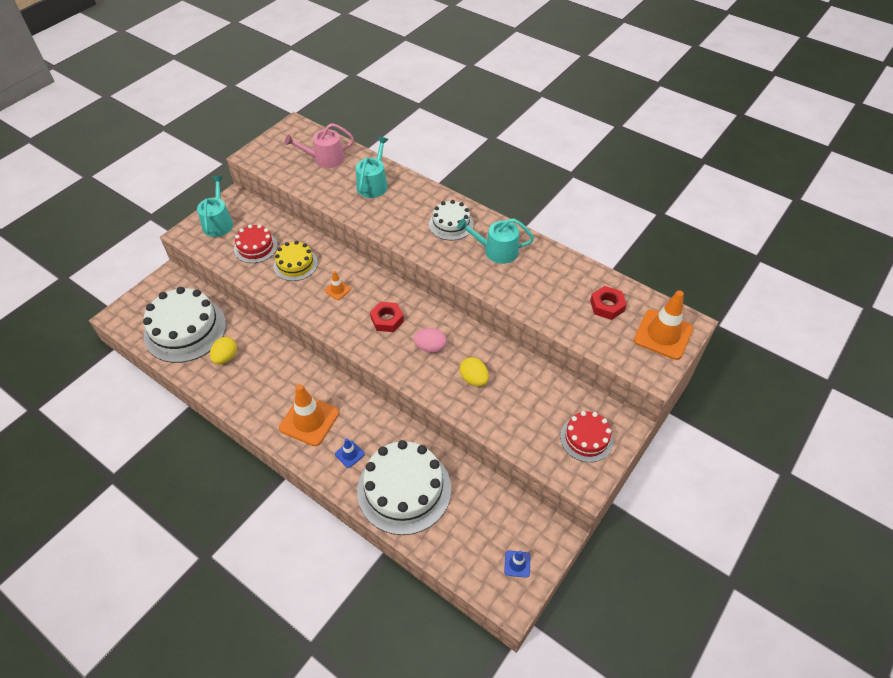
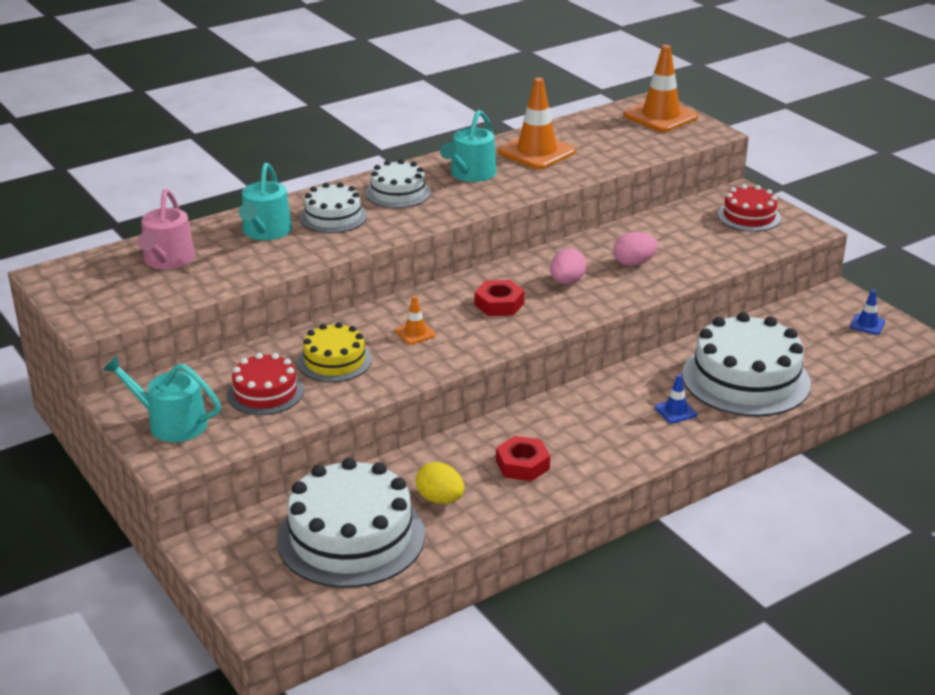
camera: 70 degrees left, 20 degrees down
orange traffic cone [279,384,339,446] -> orange traffic cone moved to [498,78,576,169]
turquoise watering can [356,137,388,198] -> turquoise watering can turned 120 degrees counterclockwise [239,163,292,240]
yellow egg [460,357,489,386] -> pink egg [613,232,658,266]
red nut [590,286,627,320] -> red nut moved to [496,436,550,482]
none -> white cake [300,182,367,233]

